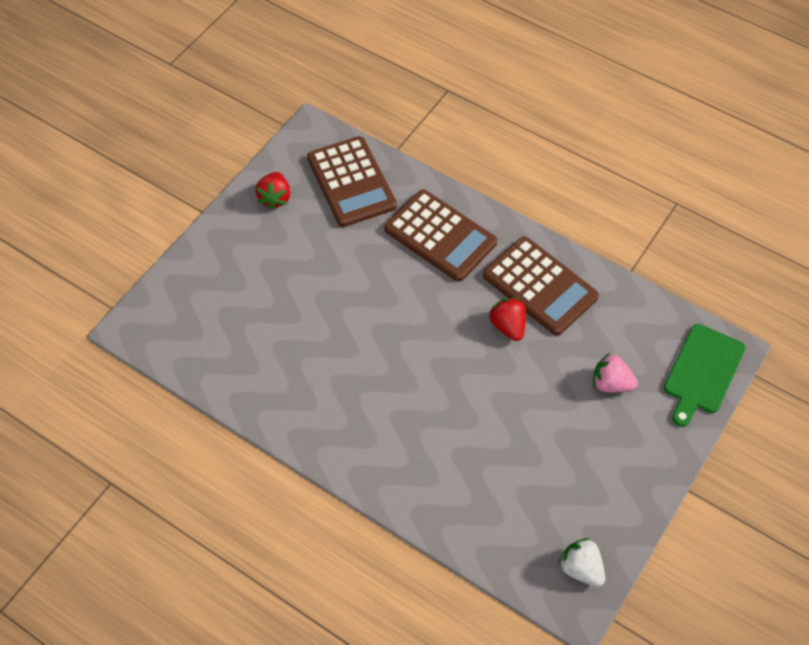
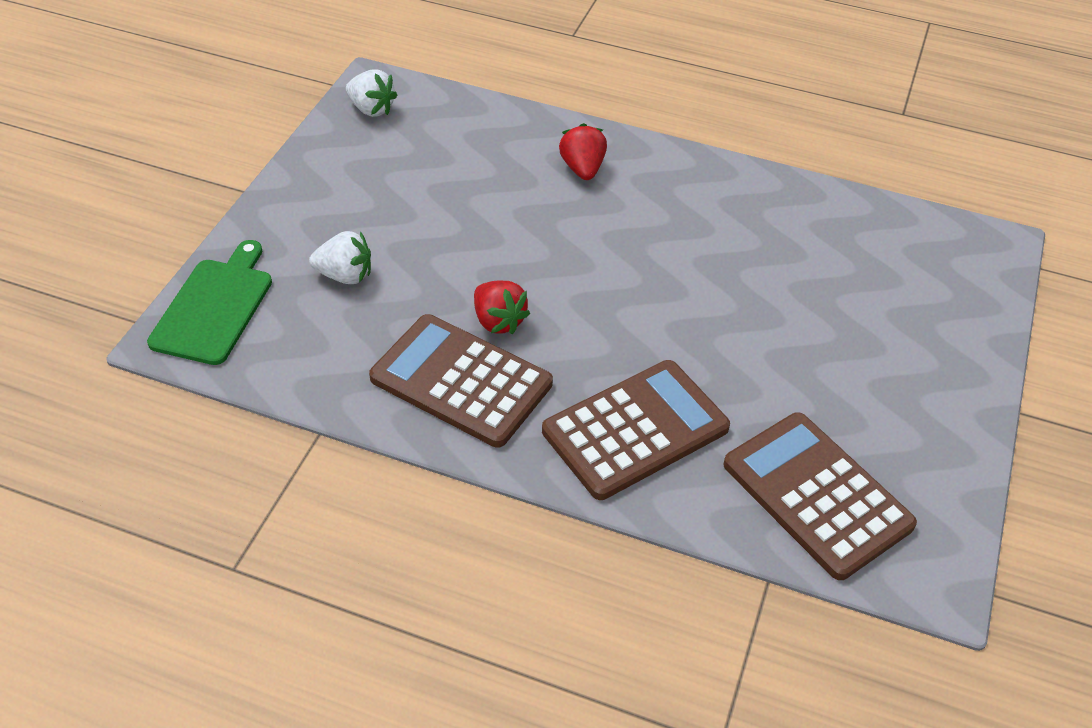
camera: 165 degrees right, 10 degrees down
red strawberry [255,172,290,210] -> red strawberry moved to [559,123,607,180]
brown calculator [384,189,497,282] -> brown calculator turned 120 degrees clockwise [542,360,730,500]
pink strawberry [593,353,638,392] -> white strawberry [309,231,371,284]

